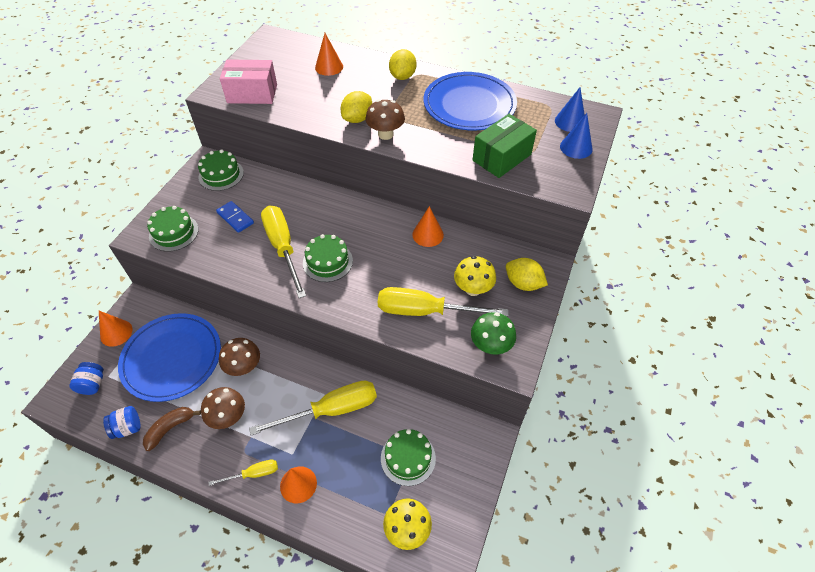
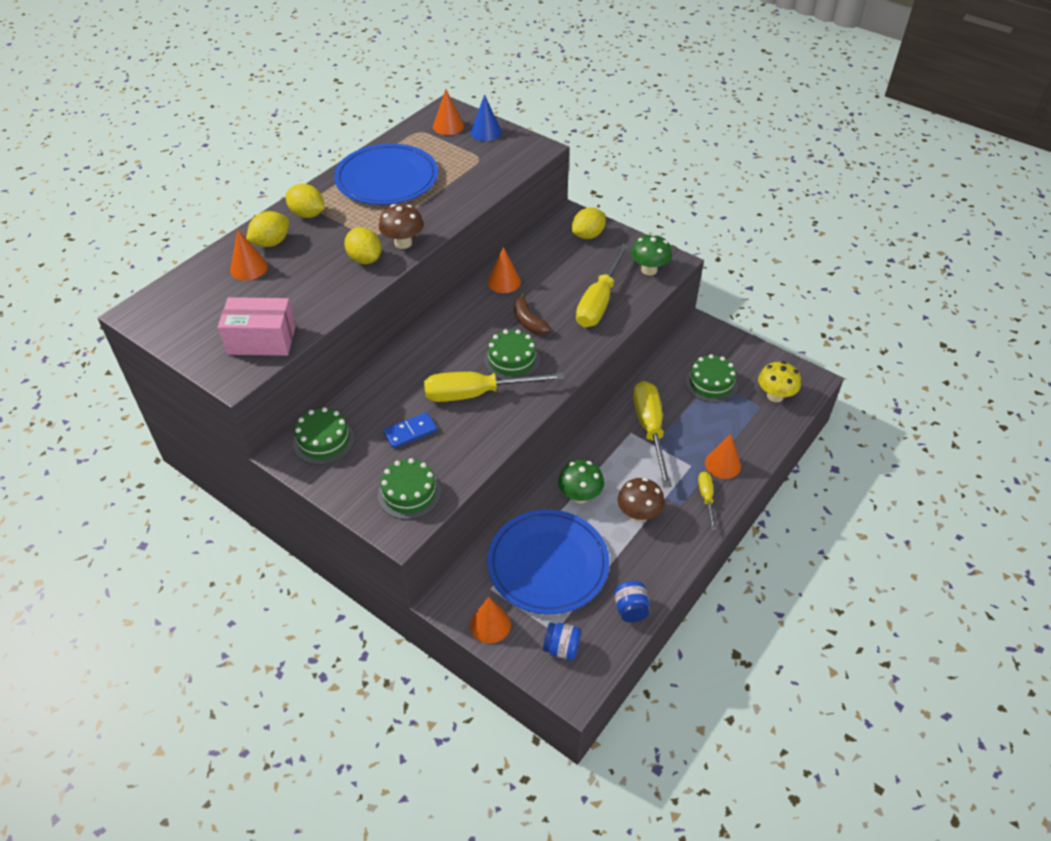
camera: 75 degrees left, 5 degrees down
brown banana [143,407,201,451] -> brown banana moved to [514,293,551,335]
brown mushroom [219,338,260,376] -> green mushroom [558,460,604,504]
pink box [220,59,277,104] -> pink box turned 75 degrees clockwise [218,297,296,356]
yellow mushroom [454,256,496,296] -> none
green box [472,114,537,178] -> none
blue cone [555,87,585,132] -> orange cone [433,89,464,135]
none -> yellow lemon [246,211,289,247]

